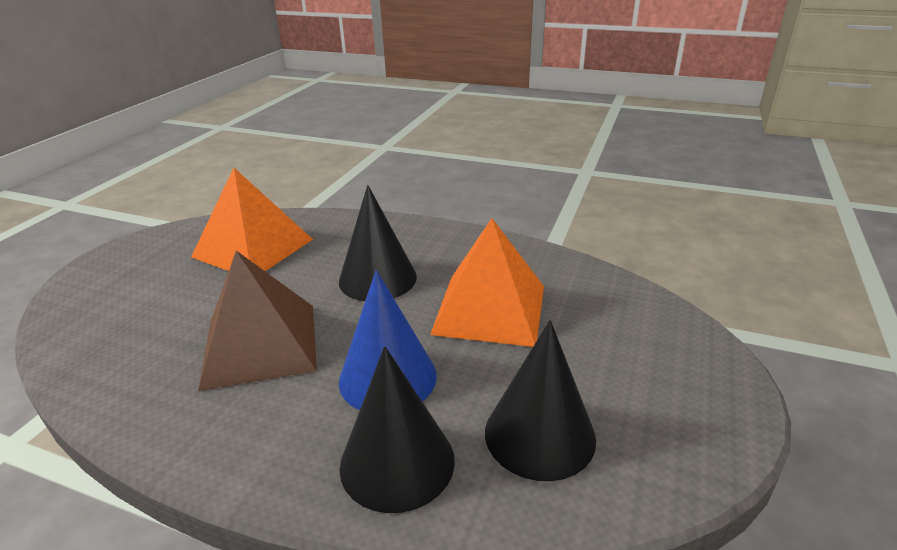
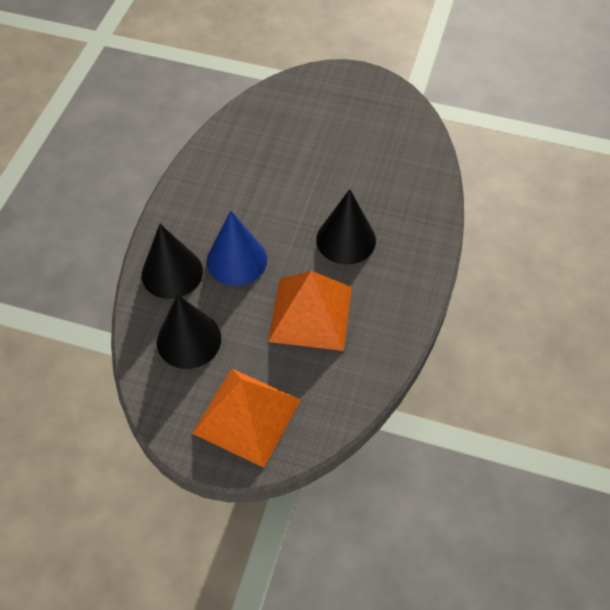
camera: 85 degrees right, 25 degrees up
orange pyramid [191,168,313,271] -> orange pyramid moved to [192,368,301,468]
brown pyramid [198,251,317,391] -> none

